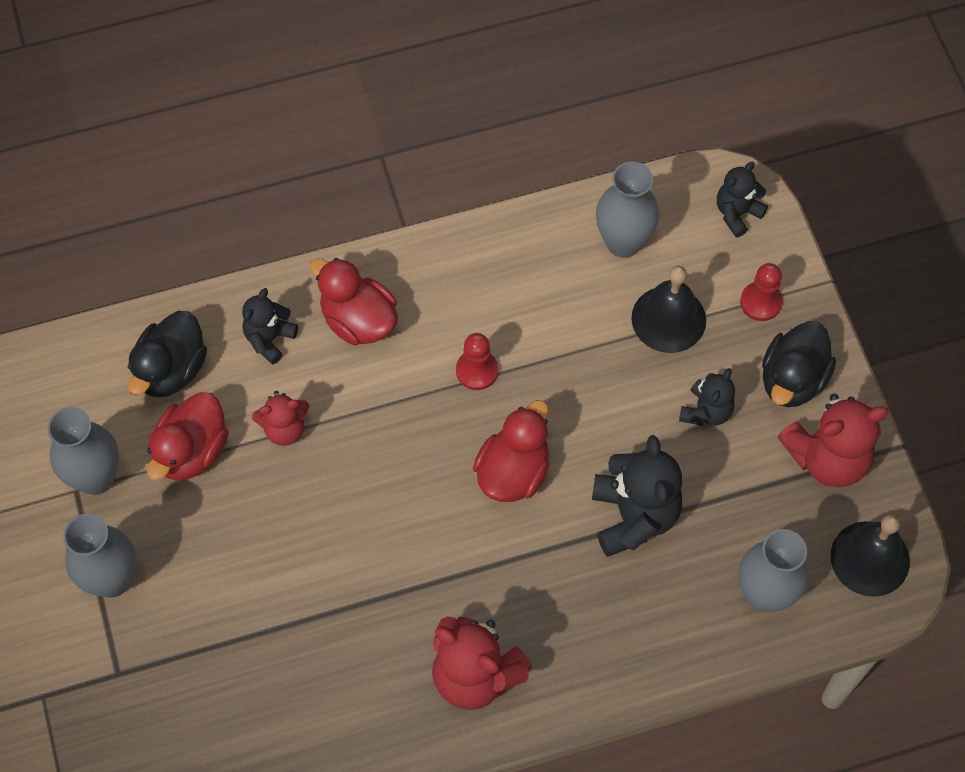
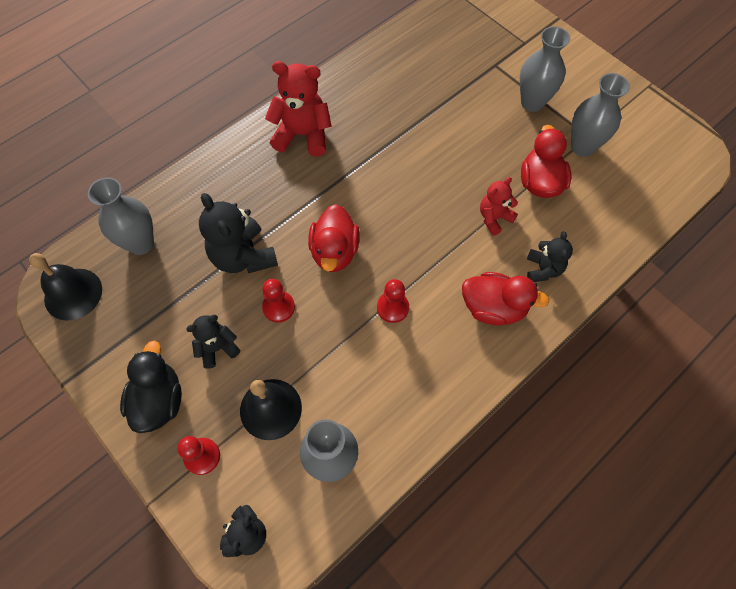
camera: 155 degrees right, 0 degrees up
black duck [127,311,207,398] -> none
black teddy bear [679,368,735,426] -> black teddy bear turned 60 degrees clockwise [186,315,240,369]
red teddy bear [777,394,889,488] -> none
none -> red pawn [262,279,295,322]

